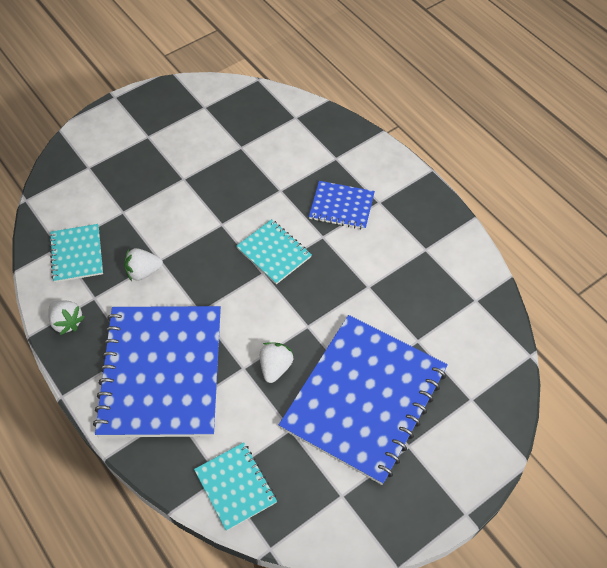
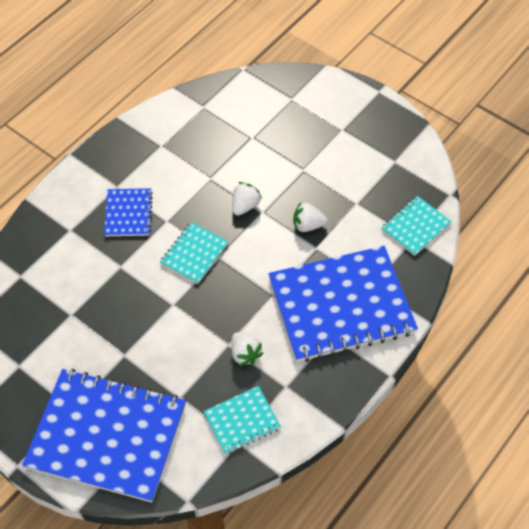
camera: 105 degrees left, 0 degrees up
white strawberry [48,300,85,335] -> white strawberry moved to [232,182,262,216]
blue notebook [279,315,448,485] -> blue notebook moved to [22,369,186,502]

